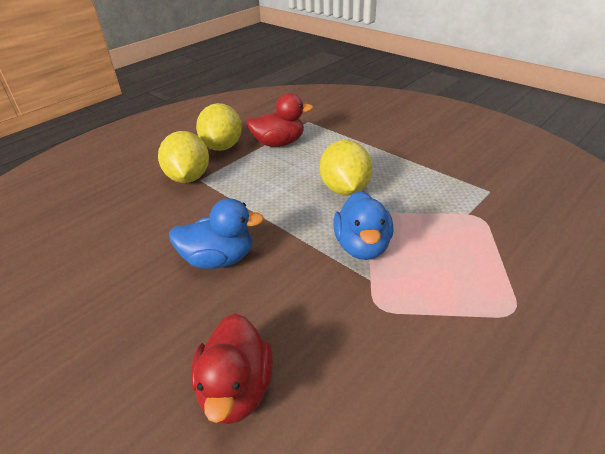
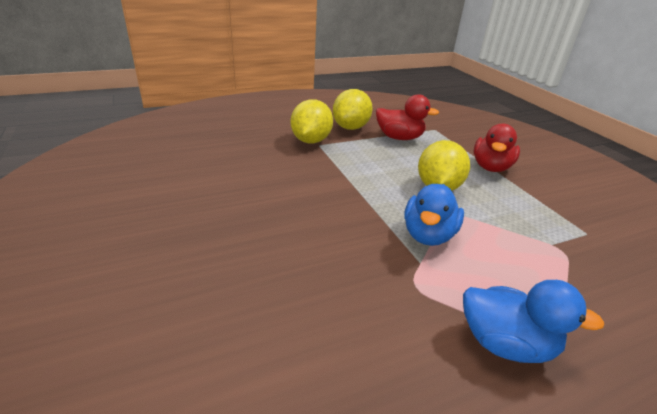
camera: 20 degrees right, 5 degrees down
blue duck [169,198,264,269] -> blue duck moved to [463,280,604,363]
red duck [191,313,273,424] -> red duck moved to [473,123,520,172]

